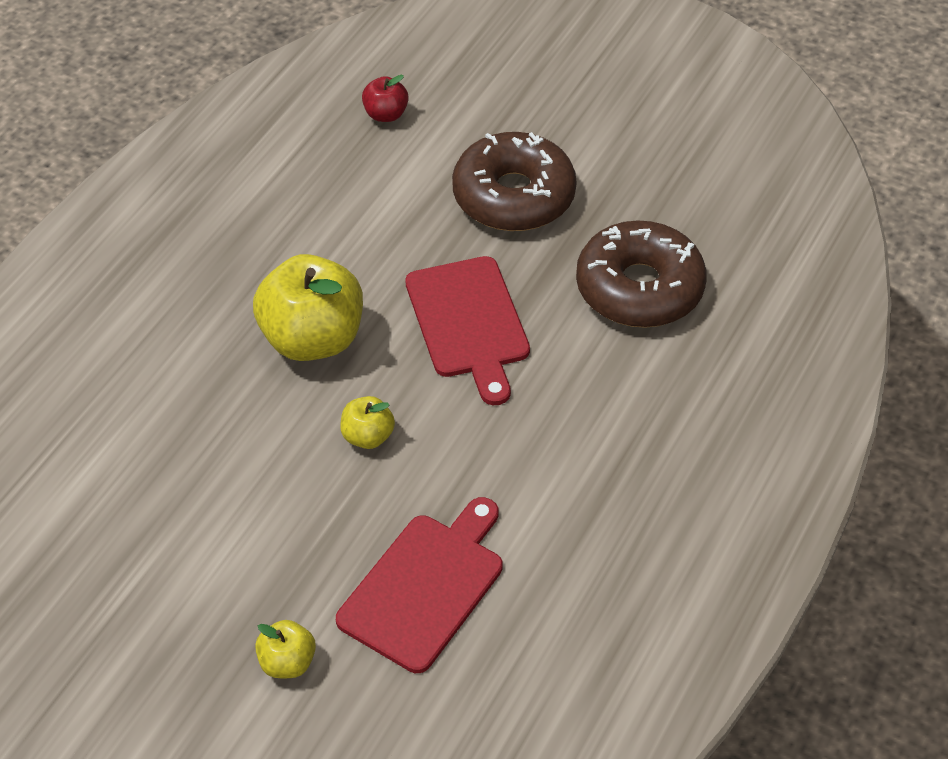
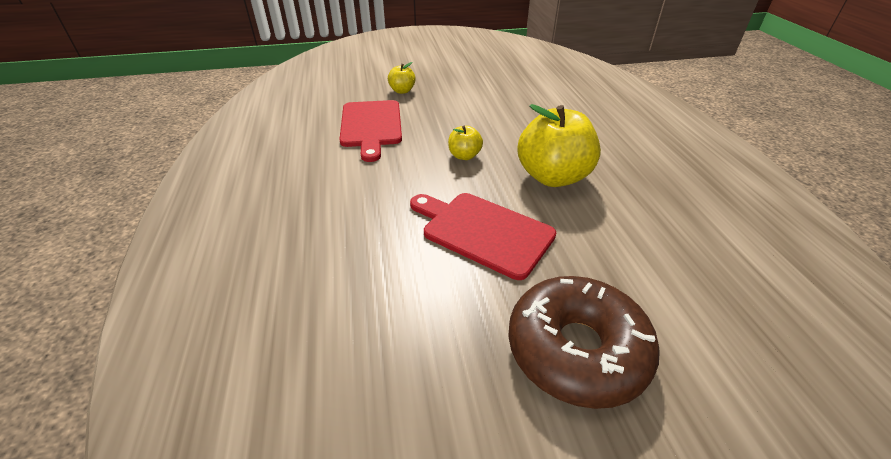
camera: 140 degrees right, 10 degrees down
red apple [362,75,409,122] -> none
brown donut [576,220,707,328] -> none

